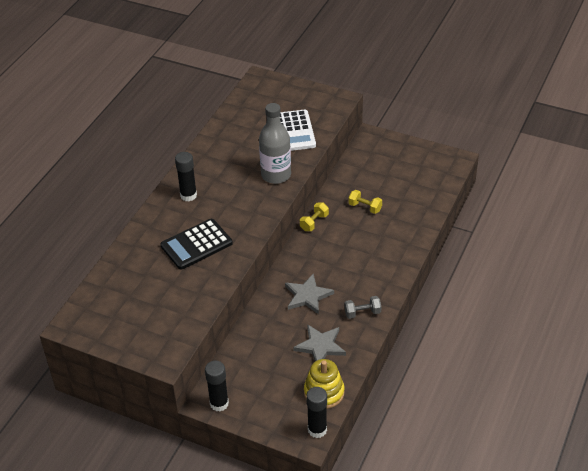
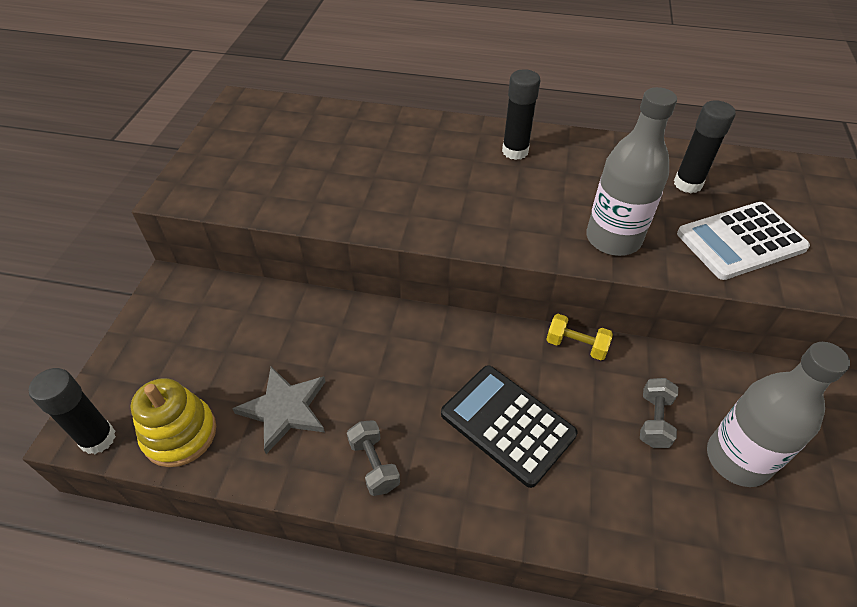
camera: 75 degrees right, 5 degrees up
black calculator [160,219,233,270] -> black calculator moved to [441,365,577,488]
black glue stick [205,361,229,411] -> black glue stick moved to [674,100,736,193]
grey star [285,274,334,314] -> none
yellow dumbbell [348,190,382,214] -> grey dumbbell [640,378,678,448]
none -> grey bottle [707,342,850,487]

